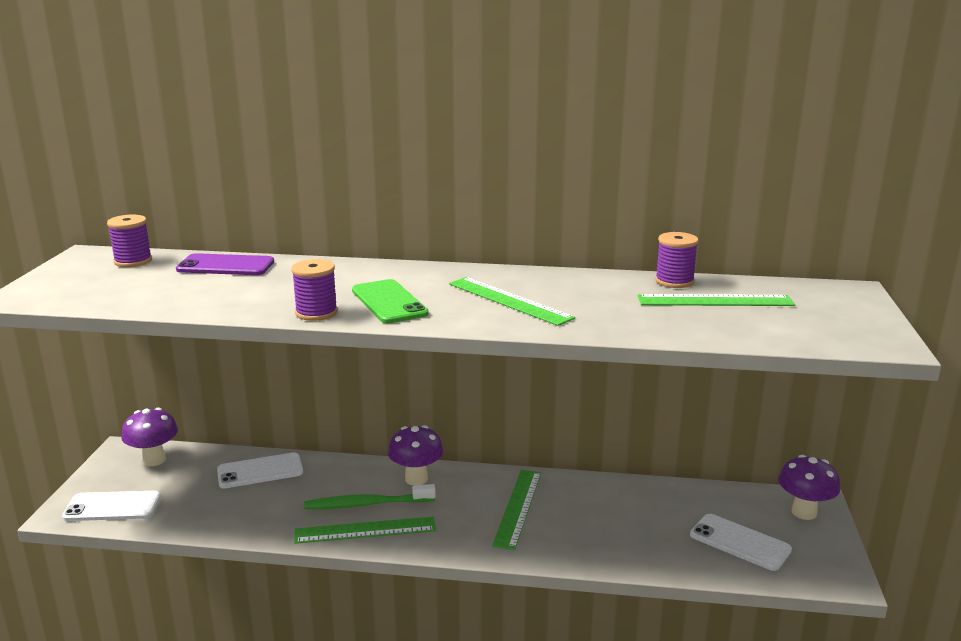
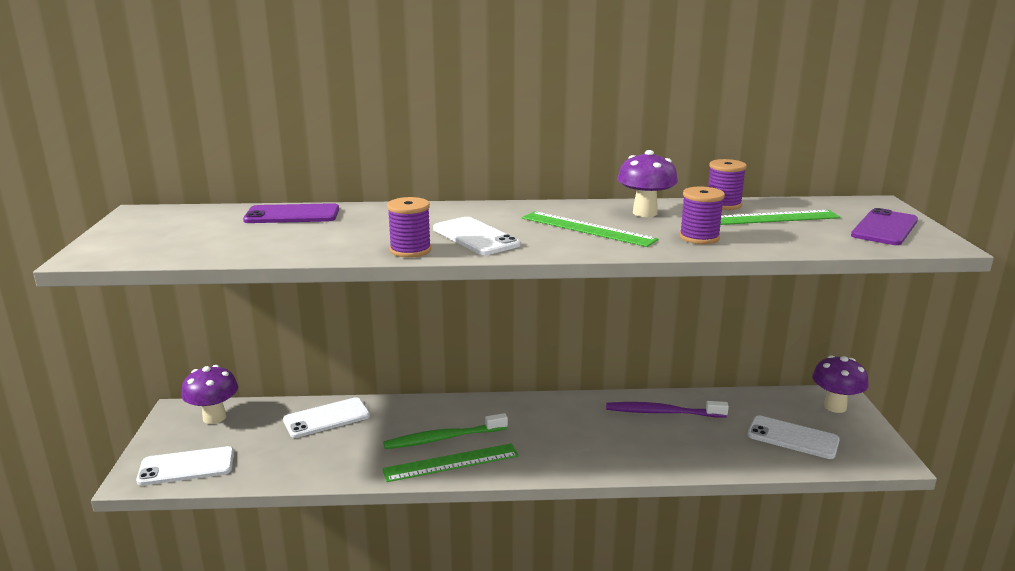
camera: 10 degrees left, 0 degrees up
purple spool [107,214,152,267] -> purple spool moved to [679,186,725,244]
green phone [352,279,429,323] -> white phone [433,217,520,255]
purple mushroom [388,425,444,485] -> purple mushroom moved to [617,150,678,217]
green ruler [492,470,541,550] -> none
none -> purple toothbrush [606,401,729,418]
none -> purple phone [851,208,918,245]

